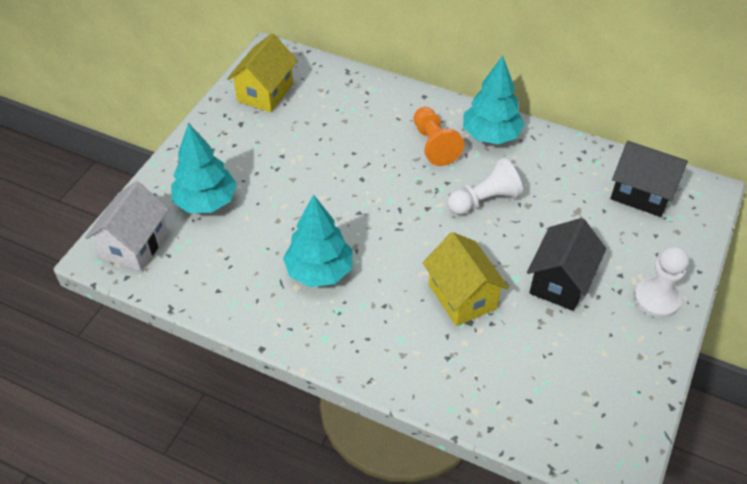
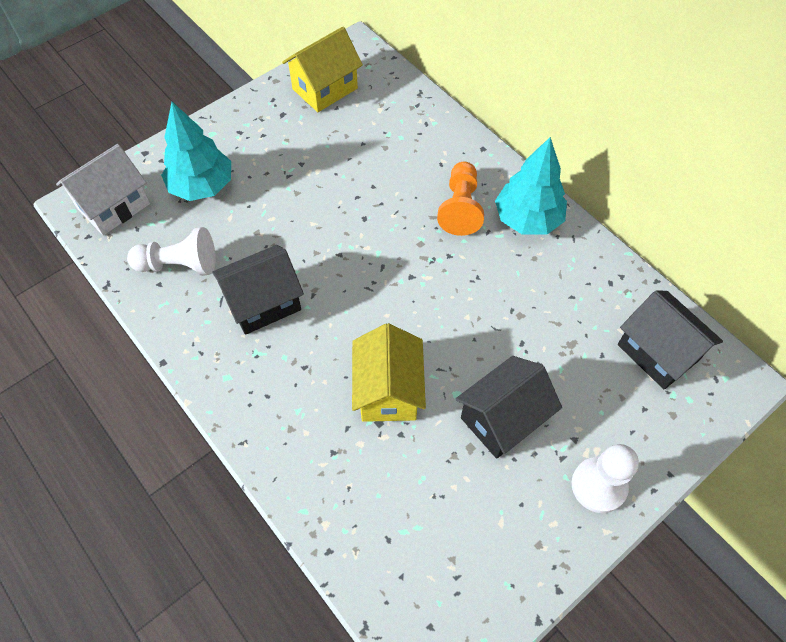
camera: 25 degrees right, 10 degrees up
turquoise tree [283,194,353,287] -> black house [212,245,304,335]
white pawn [448,158,523,215] -> white pawn moved to [127,227,216,276]

